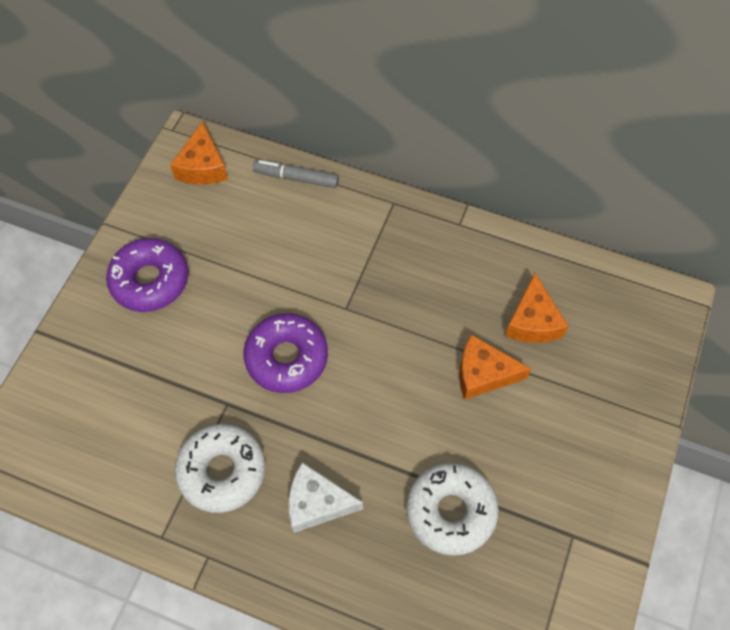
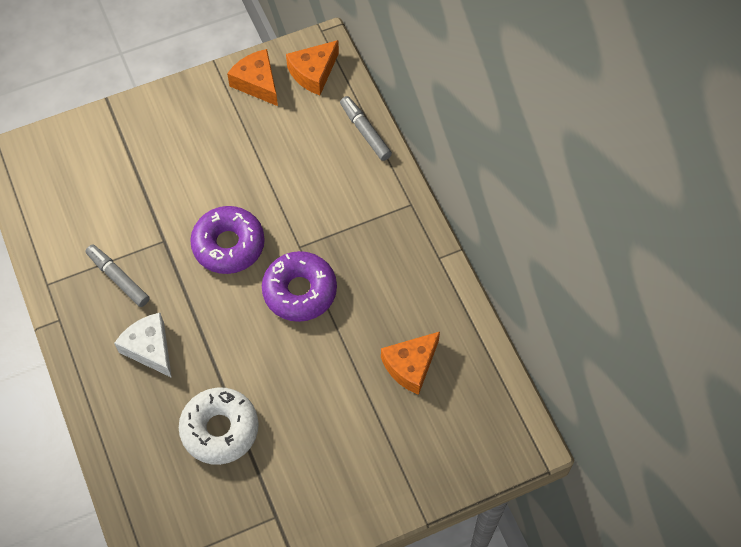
camera: 45 degrees right, 0 degrees up
purple donut [106,238,188,312] -> purple donut moved to [262,251,337,322]
white donut [175,424,265,513] -> grey marker [86,245,150,307]
orange cheese [459,334,531,400] -> orange cheese moved to [227,49,278,106]

